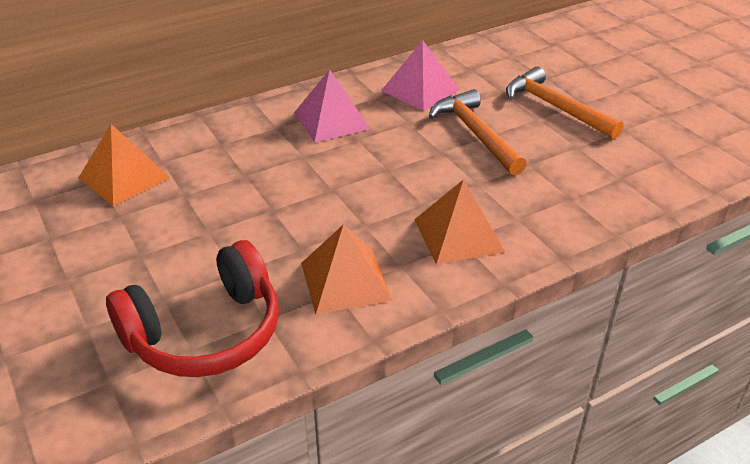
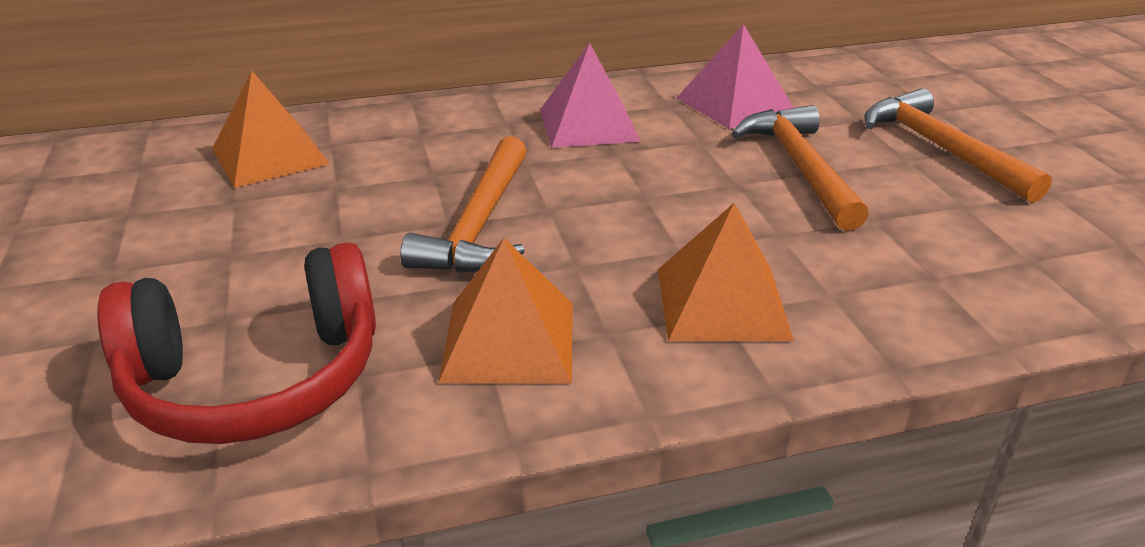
camera: 15 degrees right, 5 degrees down
none -> orange hammer [400,136,527,273]

